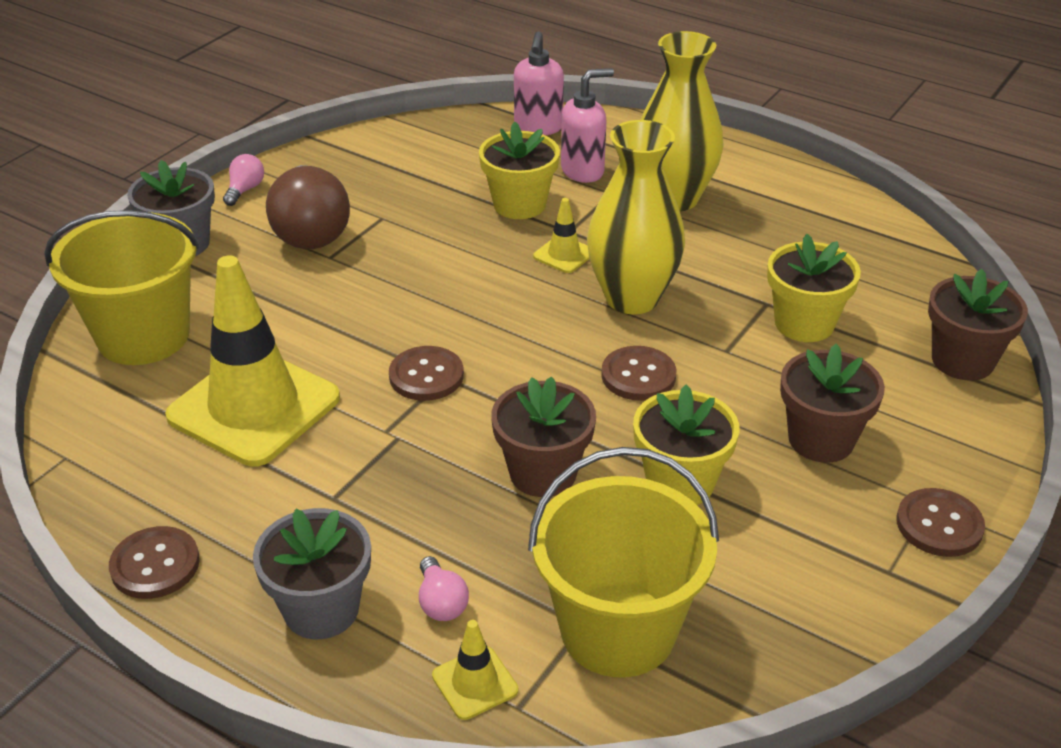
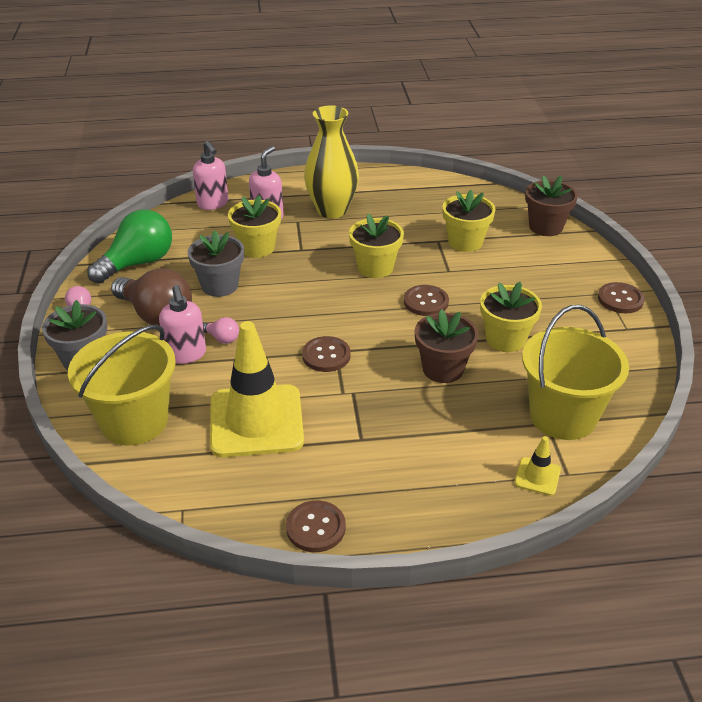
camera: 40 degrees left, 0 degrees up
grey flower pot [253,508,371,639] -> grey flower pot moved to [187,231,244,297]
pink light bulb [419,556,469,621] -> pink light bulb moved to [203,317,239,344]
yellow traffic cone [533,198,589,273] -> none
yellow vase [587,120,685,314] -> yellow flower pot [349,214,404,278]
brown flower pot [780,344,885,463] -> none
none -> green light bulb [87,209,172,284]
none -> pink soap dispenser [159,285,206,364]

